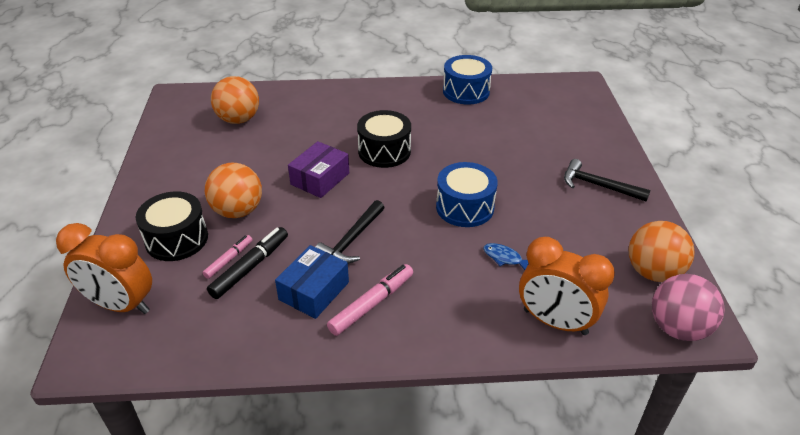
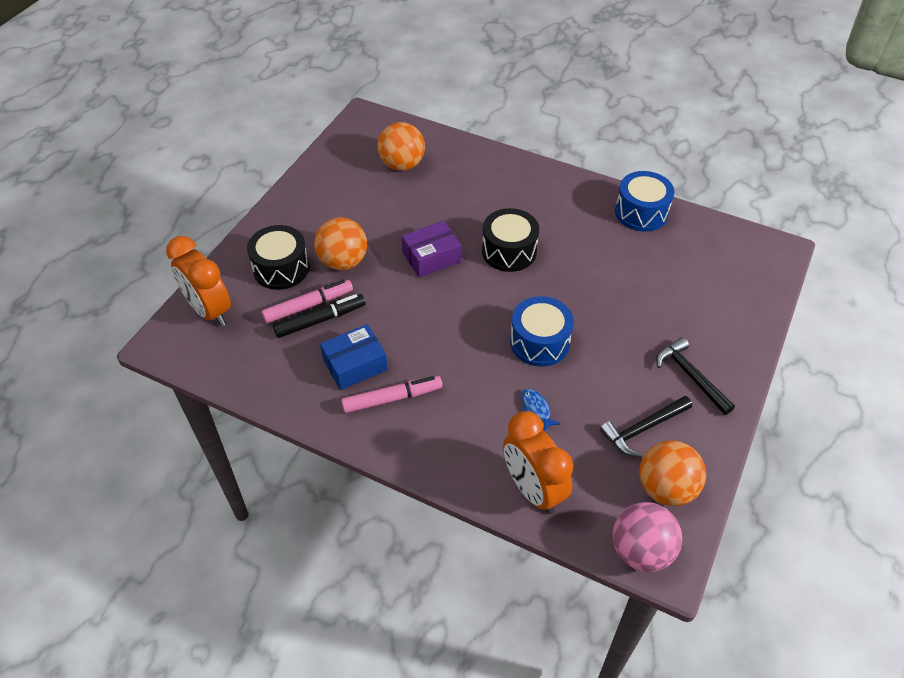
camera: 30 degrees right, 10 degrees up
pink marker [202,235,252,279] -> pink marker [262,280,353,323], size x1.62
black hammer [316,200,385,264] -> black hammer moved to [600,396,692,457]

